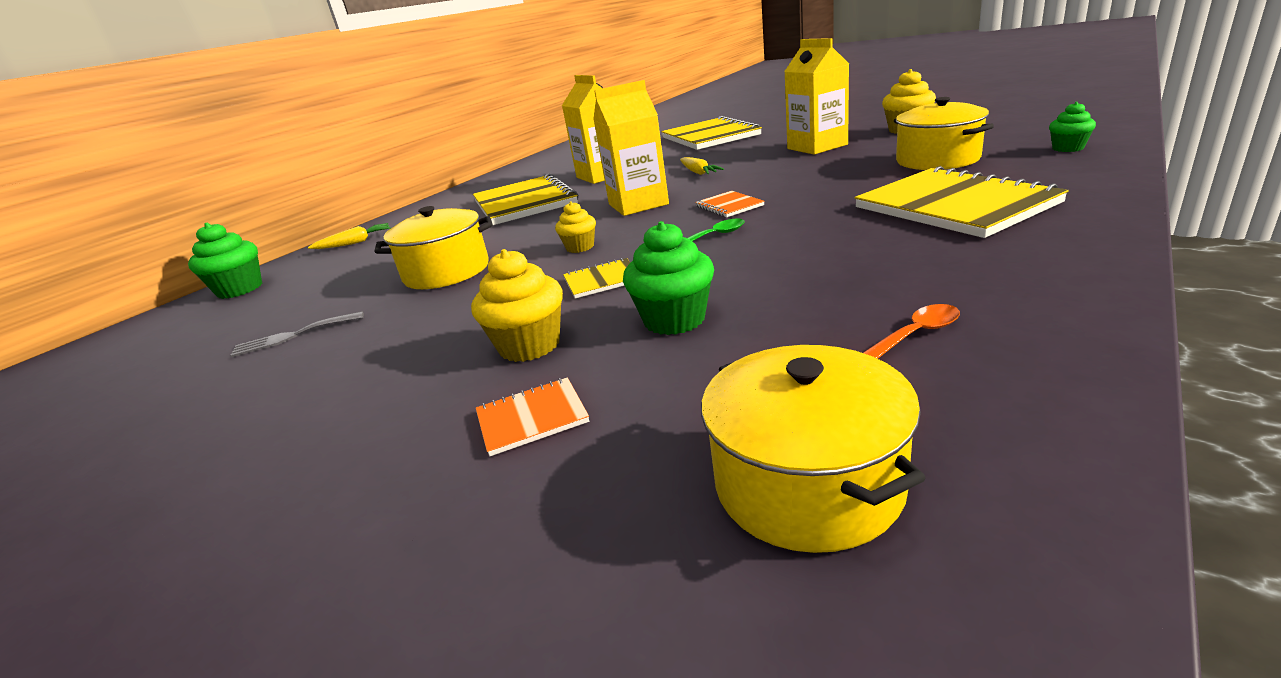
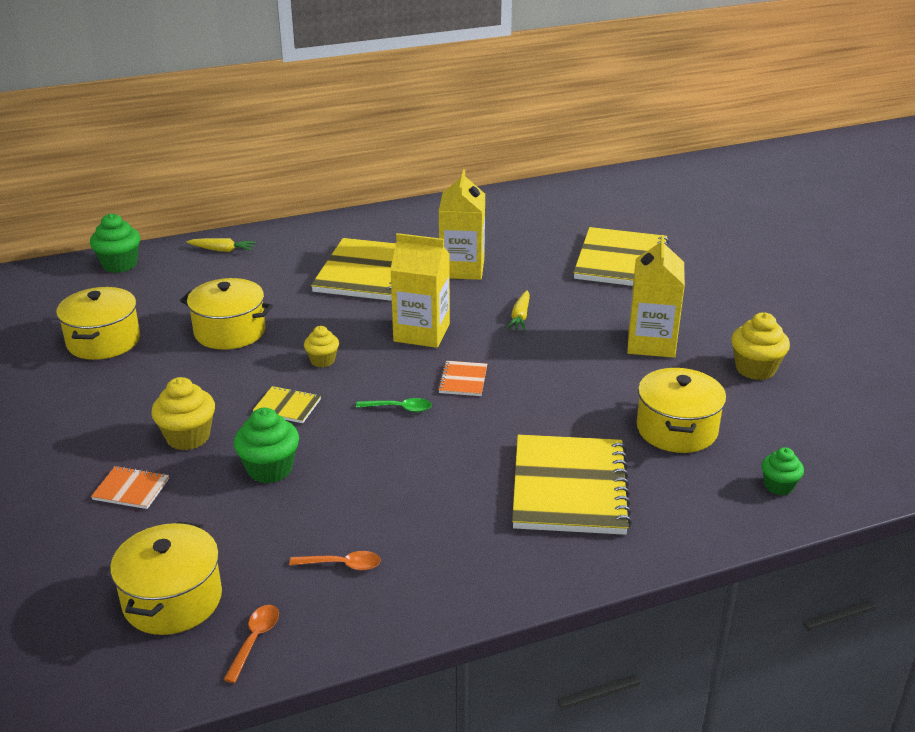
camera: 30 degrees right, 5 degrees up
grey fork [230,311,364,357] -> yellow pot [56,287,140,360]
none -> orange spoon [223,605,279,683]

